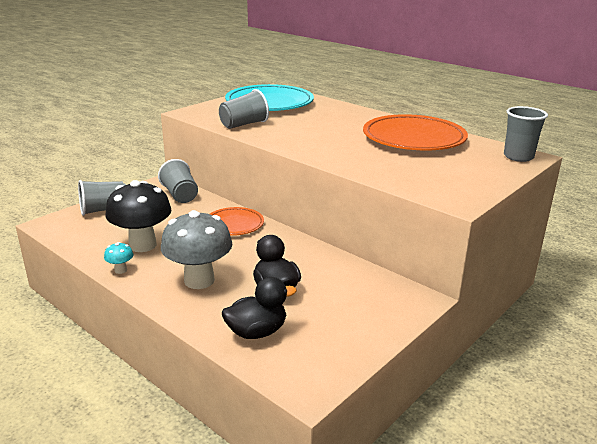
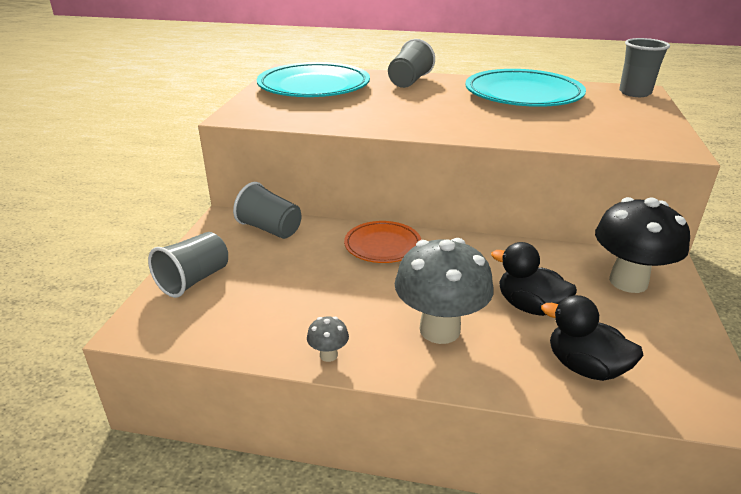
camera: 30 degrees left, 5 degrees up
turquoise mushroom [104,242,133,274] -> grey mushroom [307,317,349,362]
black mushroom [105,180,172,252] -> black mushroom moved to [595,197,690,293]
grey cup [219,89,269,129] -> grey cup moved to [388,39,435,88]
black duck [222,277,297,339] -> black duck turned 90 degrees counterclockwise [541,295,644,381]
orange plate [363,114,468,150] -> turquoise plate [465,69,586,107]

